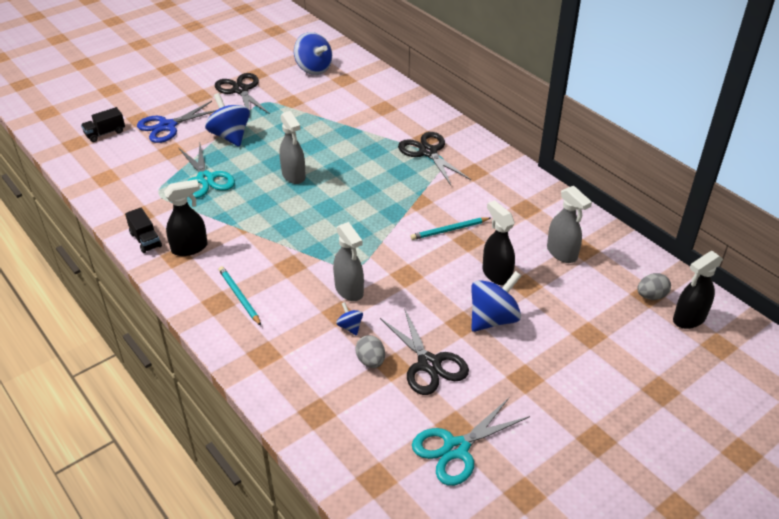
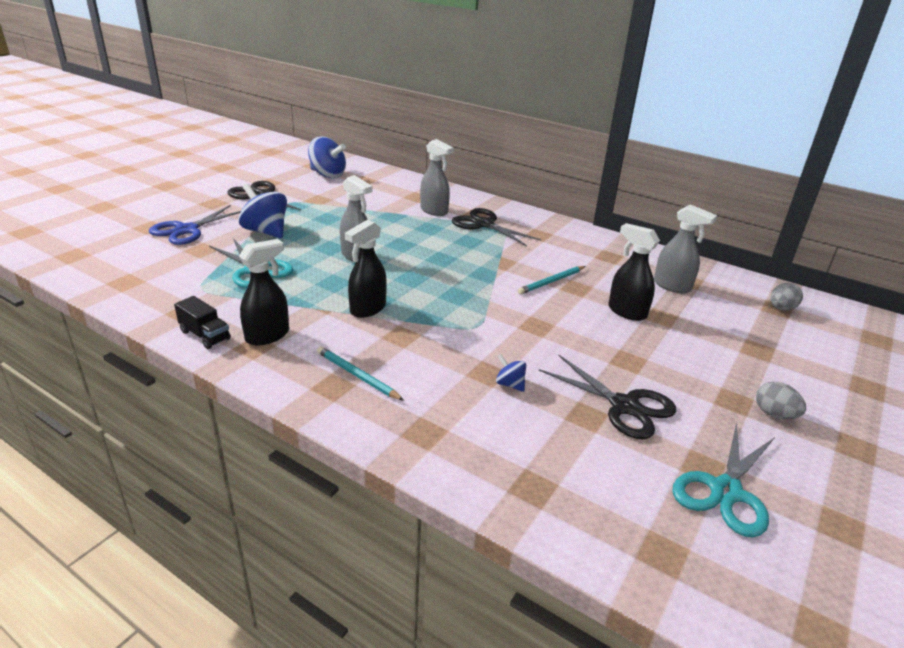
camera: 20 degrees left, 10 degrees down
black truck [81,107,125,142] -> none
grey spray bottle [333,222,364,301] -> grey spray bottle moved to [420,139,454,216]
grey egg [355,335,385,368] -> grey egg moved to [756,382,806,419]
blue spinning top [471,271,521,332] -> none
black spray bottle [673,251,723,329] -> black spray bottle moved to [345,220,387,318]

